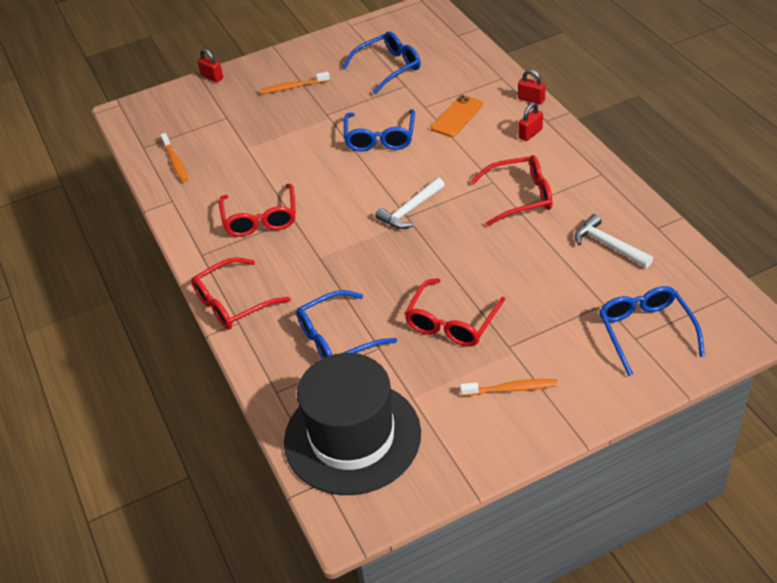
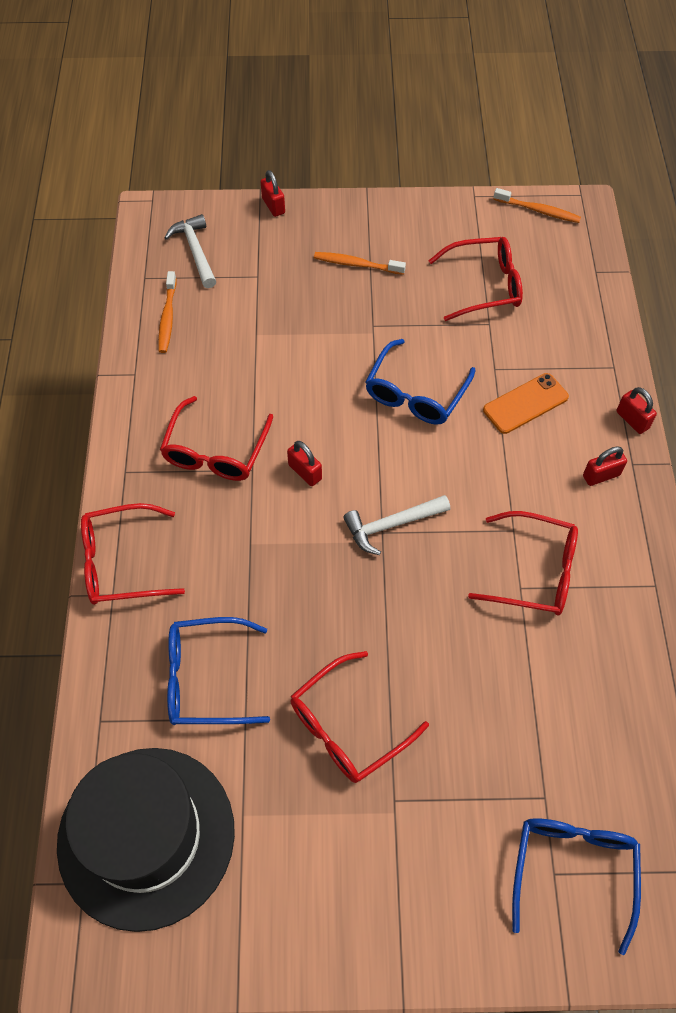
camera: 20 degrees right, 15 degrees up
blue glasses [342,31,421,94] -> red glasses [428,237,523,321]
orange toothbrush [460,379,558,396] -> orange toothbrush moved to [493,188,581,223]
white hammer [575,214,653,268] -> white hammer moved to [164,214,216,288]
none -> red padlock [287,441,322,486]

